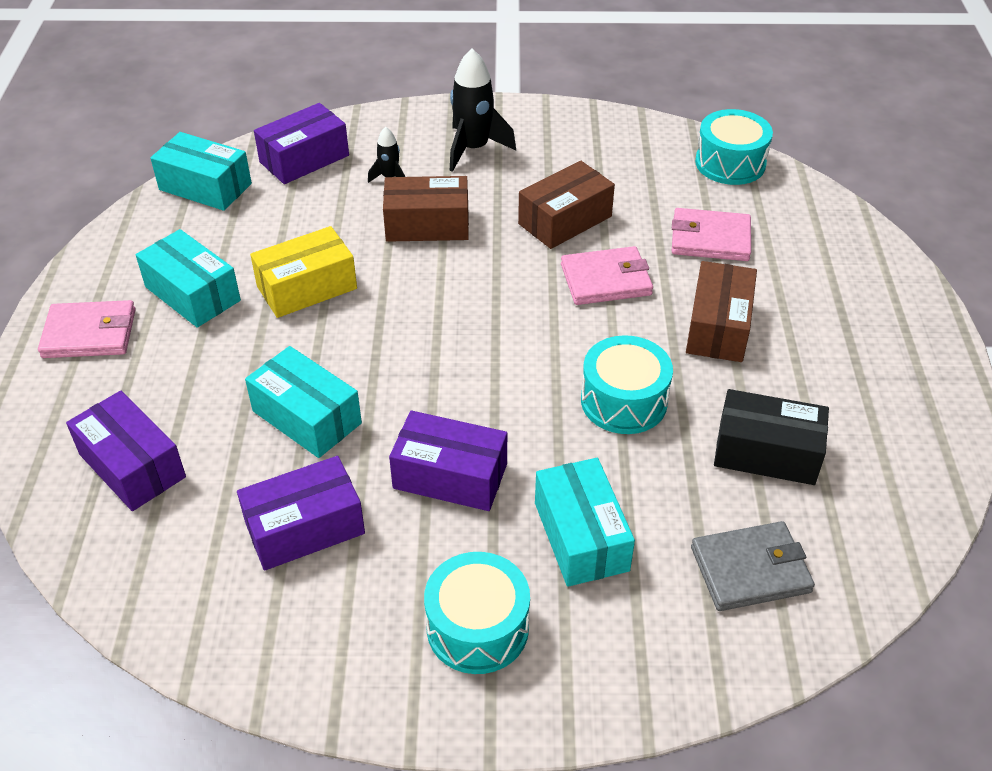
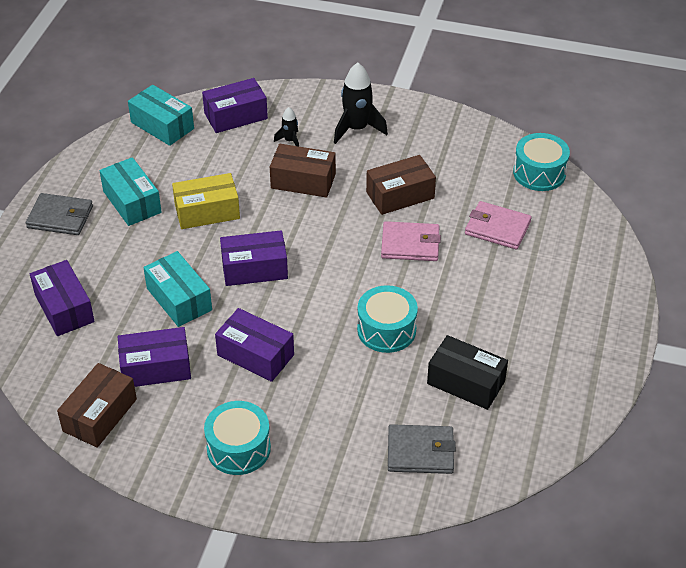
camera: 15 degrees right, 0 degrees up
pink wallet [38,300,136,358] -> grey wallet [26,193,93,235]
turquoise box [535,458,635,587] -> none
brown box [686,261,757,362] -> brown box moved to [57,363,137,448]
none -> purple box [220,230,288,286]

